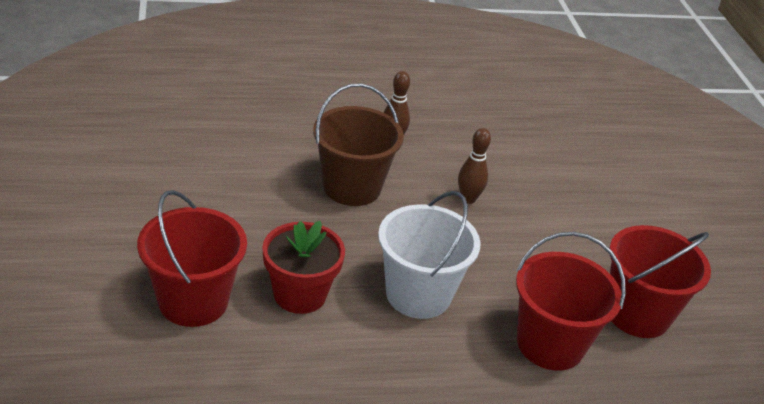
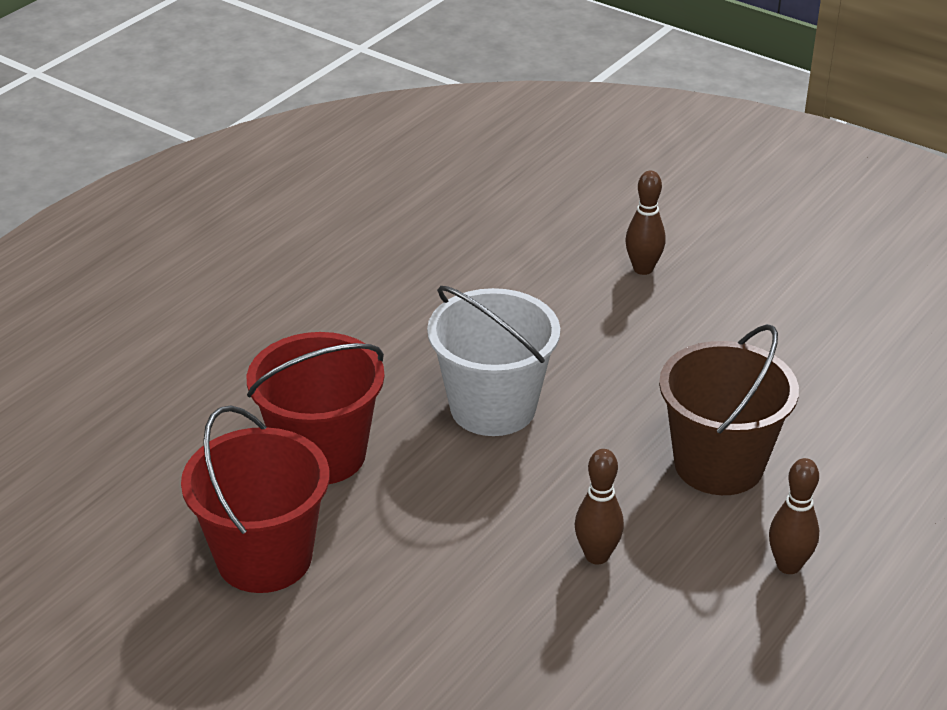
camera: 140 degrees right, 0 degrees up
red bucket [137,190,247,327] -> brown bowling pin [625,171,666,275]
red flower pot [262,221,345,314] -> none

